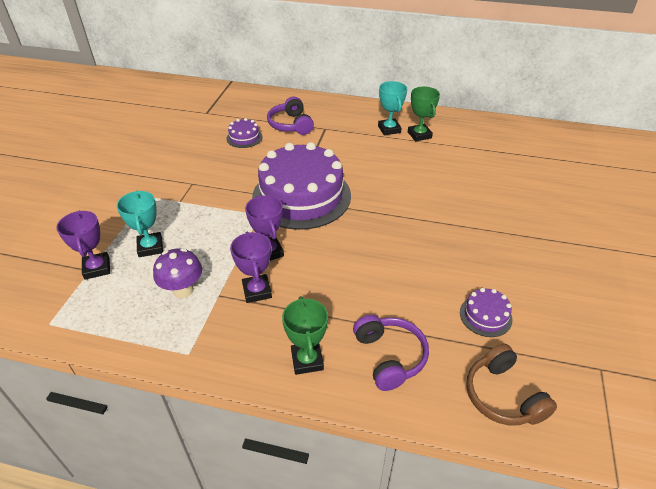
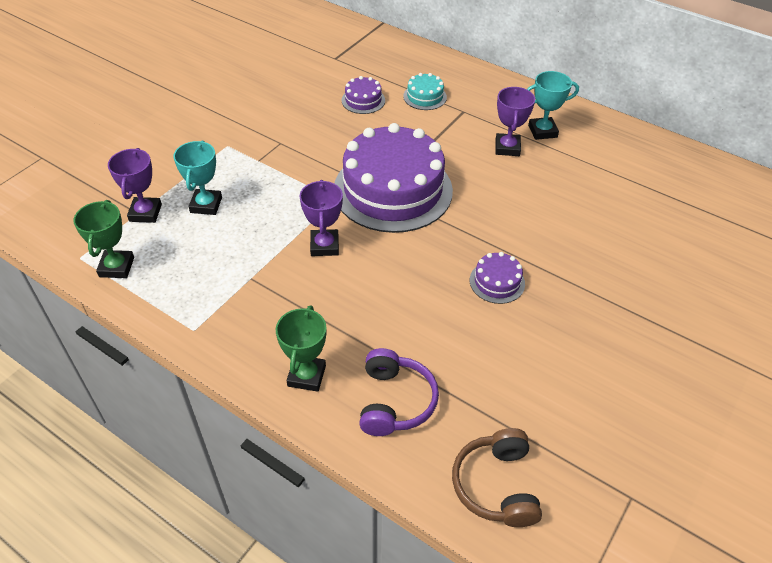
camera: 20 degrees right, 5 degrees up
purple mushroom [153,248,202,298] -> none
purple trophy [230,232,272,303] -> purple trophy moved to [495,87,535,156]
purple headphones [267,97,314,135] -> turquoise cake [403,73,447,110]
turquoise trophy [378,81,407,135] -> turquoise trophy turned 75 degrees clockwise [527,71,579,140]
green trophy [408,87,440,142] -> green trophy moved to [73,200,134,278]
purple cake [460,288,513,337] -> purple cake moved to [470,252,525,304]

